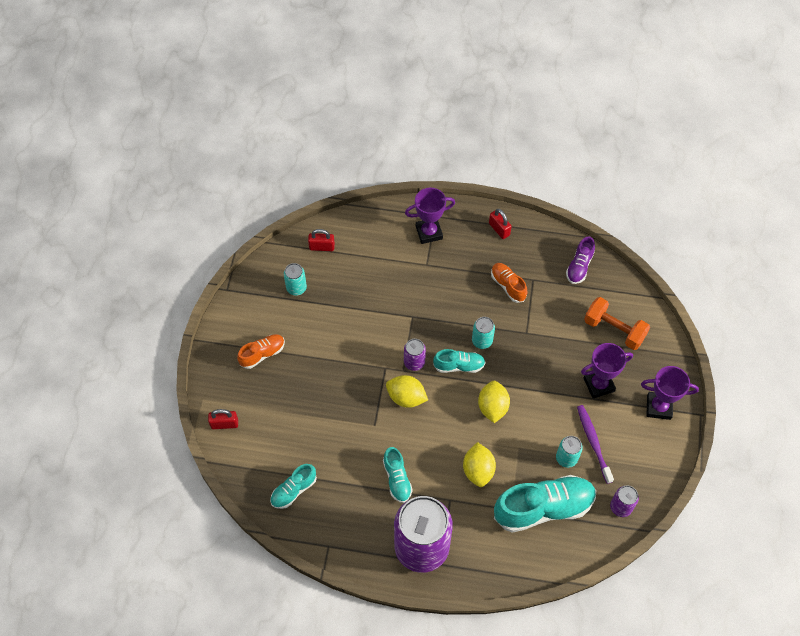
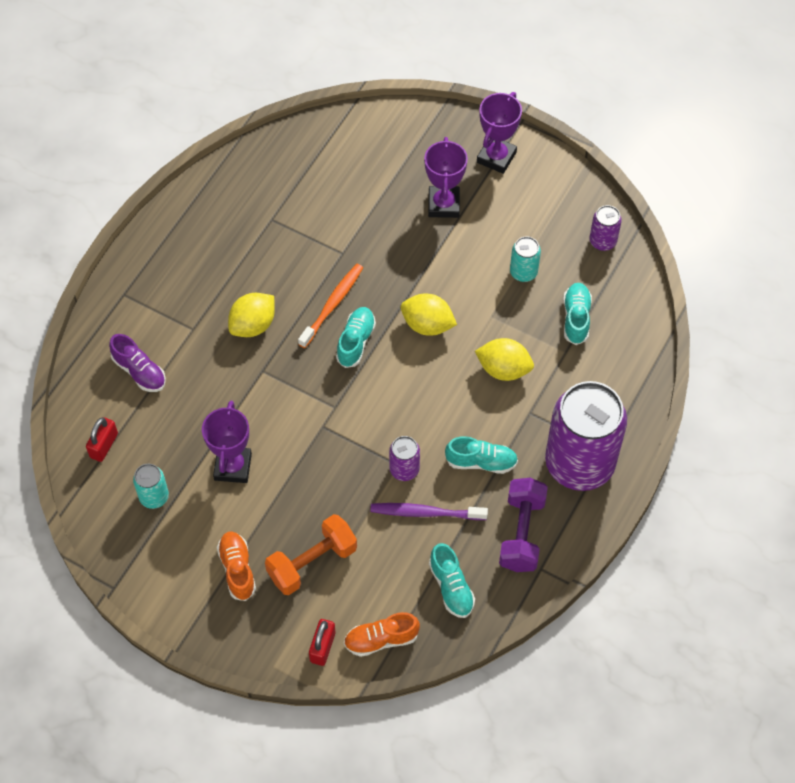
camera: 70 degrees left, 0 degrees up
yellow lemon [386,375,428,408] -> yellow lemon moved to [228,293,275,337]
purple can [404,339,426,371] -> purple can moved to [389,436,420,481]
purple trophy [405,188,455,244] -> purple trophy moved to [202,401,252,483]
turquoise can [472,317,495,349] -> orange toothbrush [298,264,363,348]
red padlock [489,209,512,239] -> none
orange shoe [491,263,527,303] -> orange shoe moved to [344,612,420,657]
turquoise shoe [494,475,596,533] -> turquoise shoe [563,283,592,345], size x0.52
purple shoe [566,236,595,284] -> purple shoe moved to [109,334,166,392]
purple toothbrush [577,405,614,484] -> purple toothbrush moved to [370,503,488,520]
orange dumbbell [584,297,650,350] -> orange dumbbell moved to [265,514,357,595]
none -> purple dumbbell [499,478,548,572]

